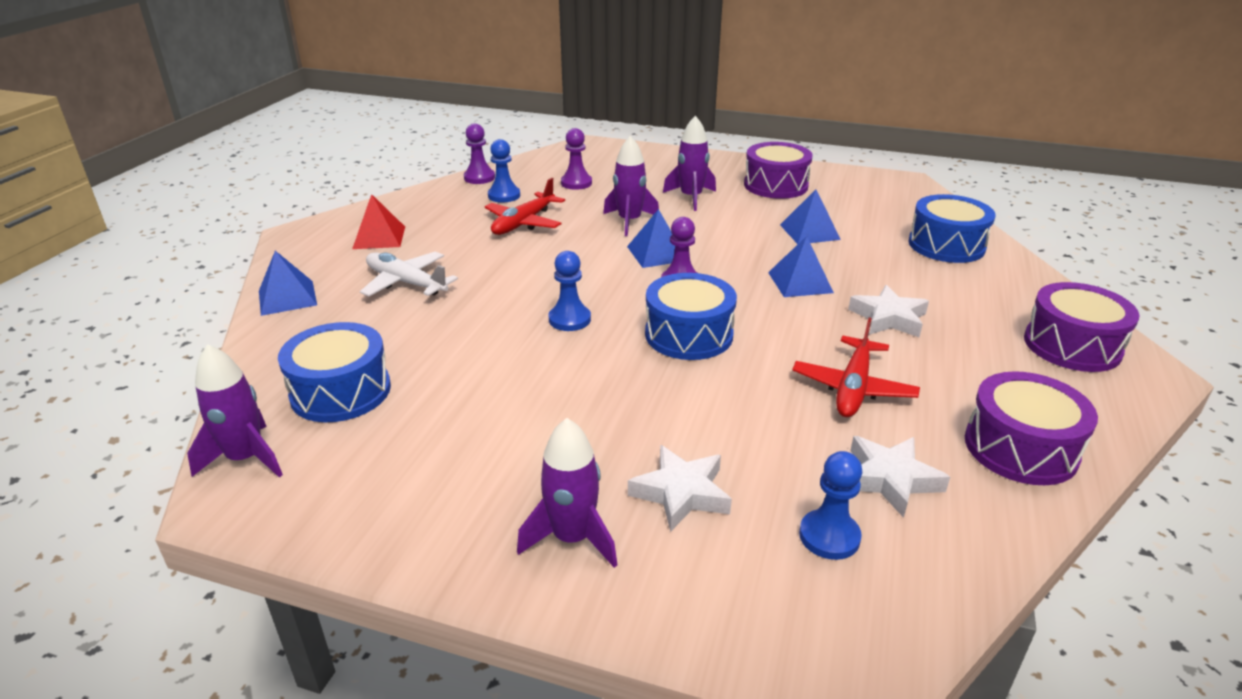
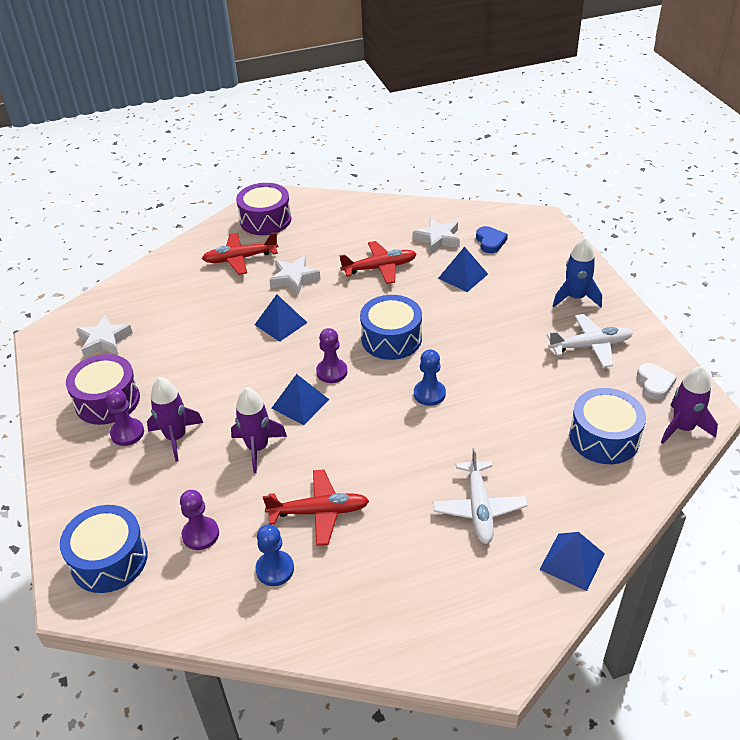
camera: 125 degrees left, 10 degrees up
red pyramid [352,194,405,249] -> none
purple pawn [464,123,495,184] -> purple pawn moved to [106,389,144,446]
purple rocket [517,418,617,568] -> blue rocket [553,237,602,307]
white star [628,445,732,532] -> white star moved to [76,315,133,358]
blue pyramid [780,189,841,244] -> blue pyramid moved to [438,246,488,292]
blue pawn [799,451,862,560] -> blue heart [476,226,508,253]
blue drum [909,194,996,263] -> blue drum moved to [60,505,148,593]
purple drum [965,371,1098,485] -> none
none -> red plane [202,232,279,275]
none -> white plane [547,314,633,368]
none -> white heart [637,363,677,400]

